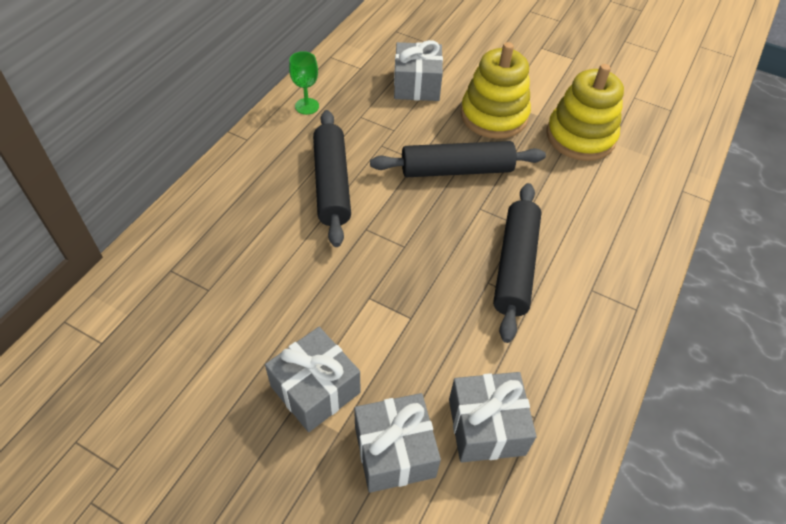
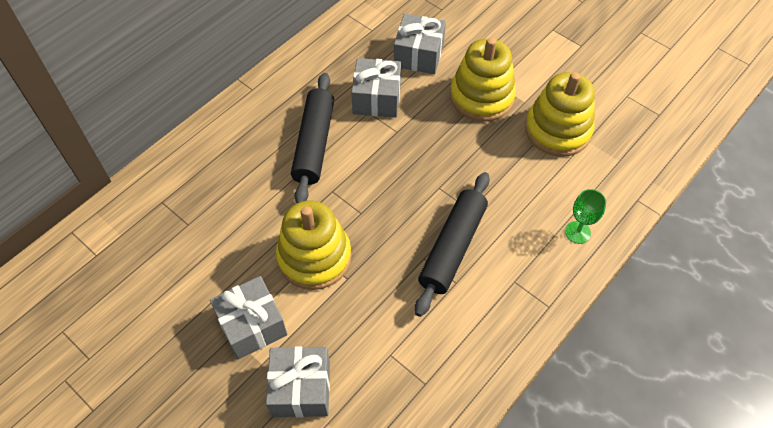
camera: 15 degrees right, 5 degrees up
green goblet [289,51,319,115] -> green goblet moved to [565,189,606,244]
black rolling pin [370,141,546,177] -> none
grey gift [449,372,537,463] -> grey gift moved to [351,58,401,118]
none -> yellow stacking toy [276,200,352,290]

